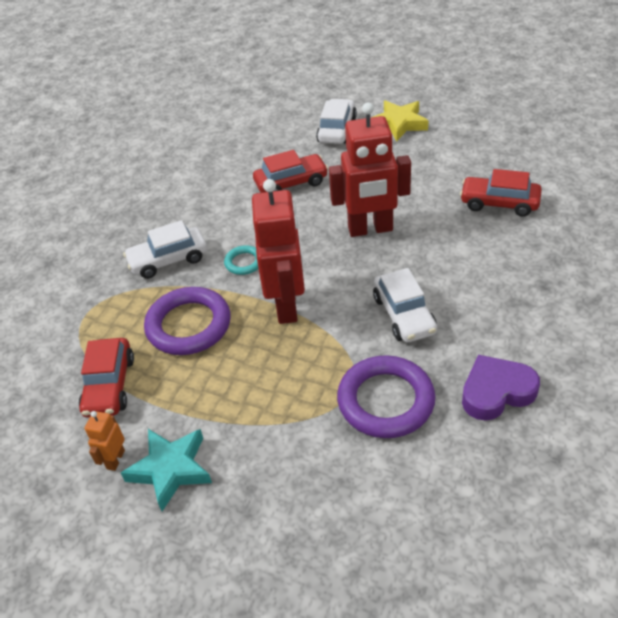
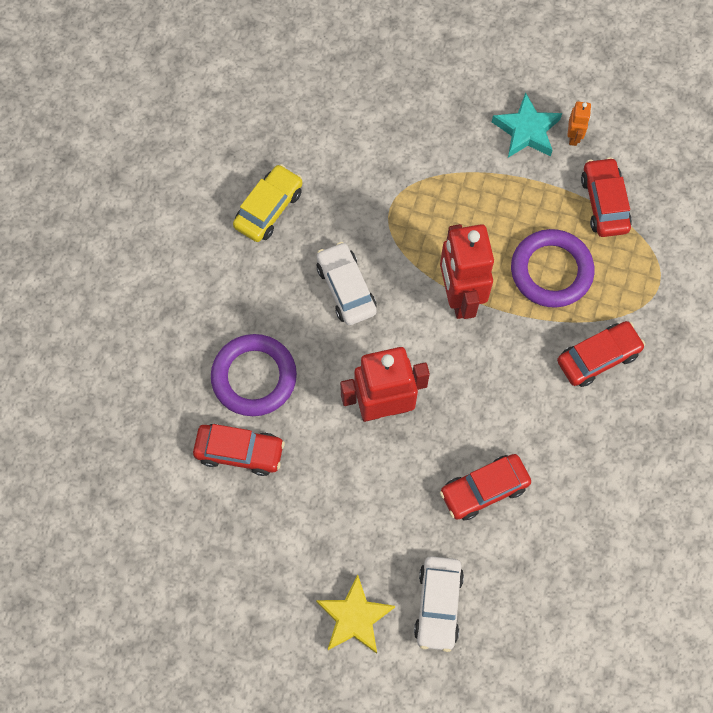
camera: 170 degrees right, 25 degrees up
white car [123,220,207,279] -> red car [557,321,645,387]
turquoise ring [224,245,259,275] -> none
purple ring [337,355,436,438] -> purple ring moved to [211,334,297,416]
purple heart [462,355,540,421] -> yellow car [233,164,303,242]

